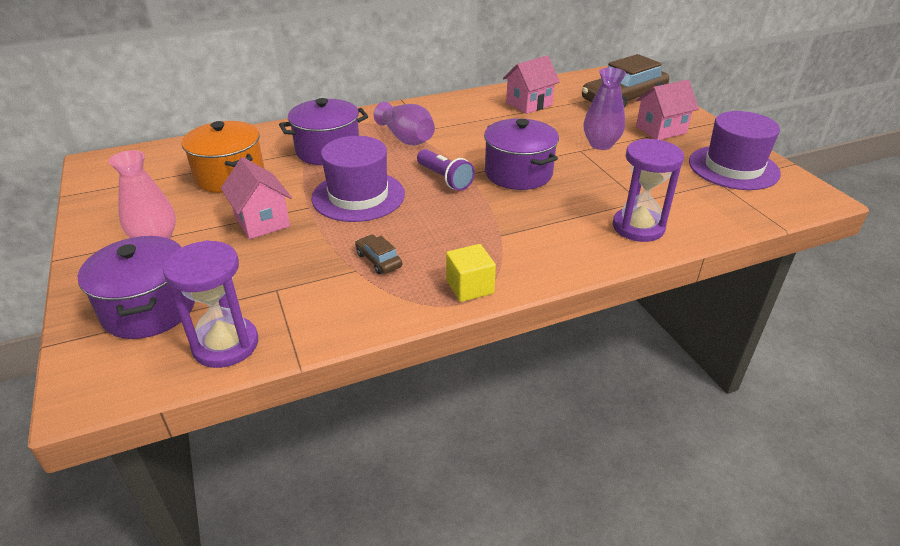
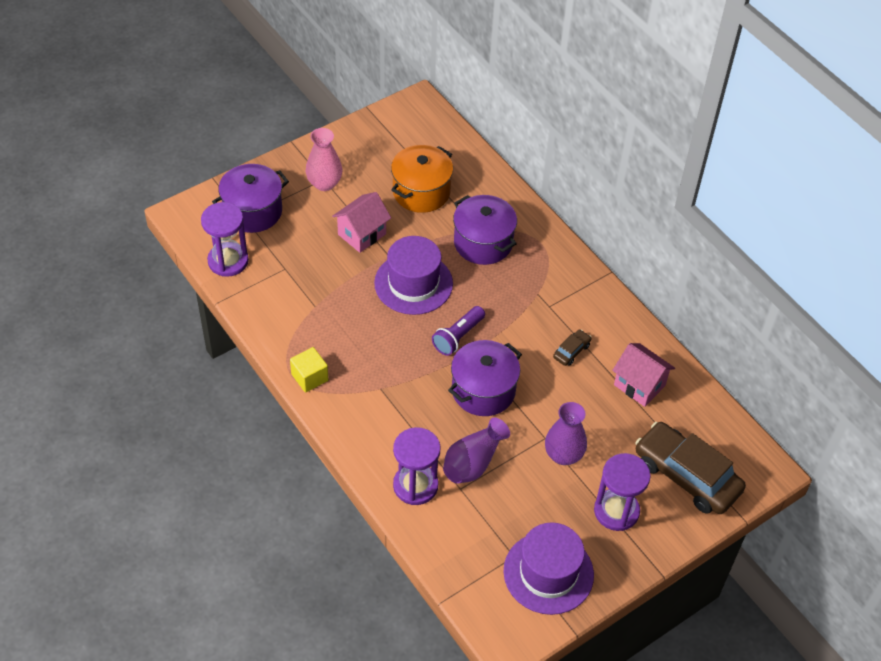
camera: 75 degrees right, 15 degrees up
brown car [355,235,402,274] -> brown car moved to [553,330,592,366]
purple vase [374,102,435,146] -> purple vase moved to [443,418,510,484]
pink house [636,80,699,140] -> purple hourglass [594,453,651,531]

